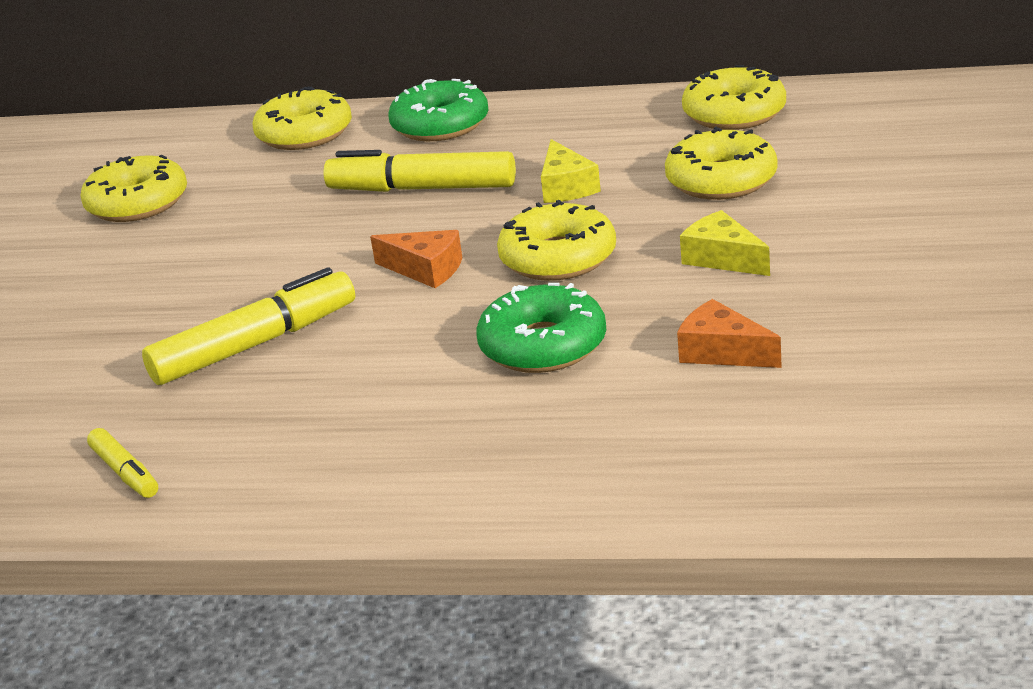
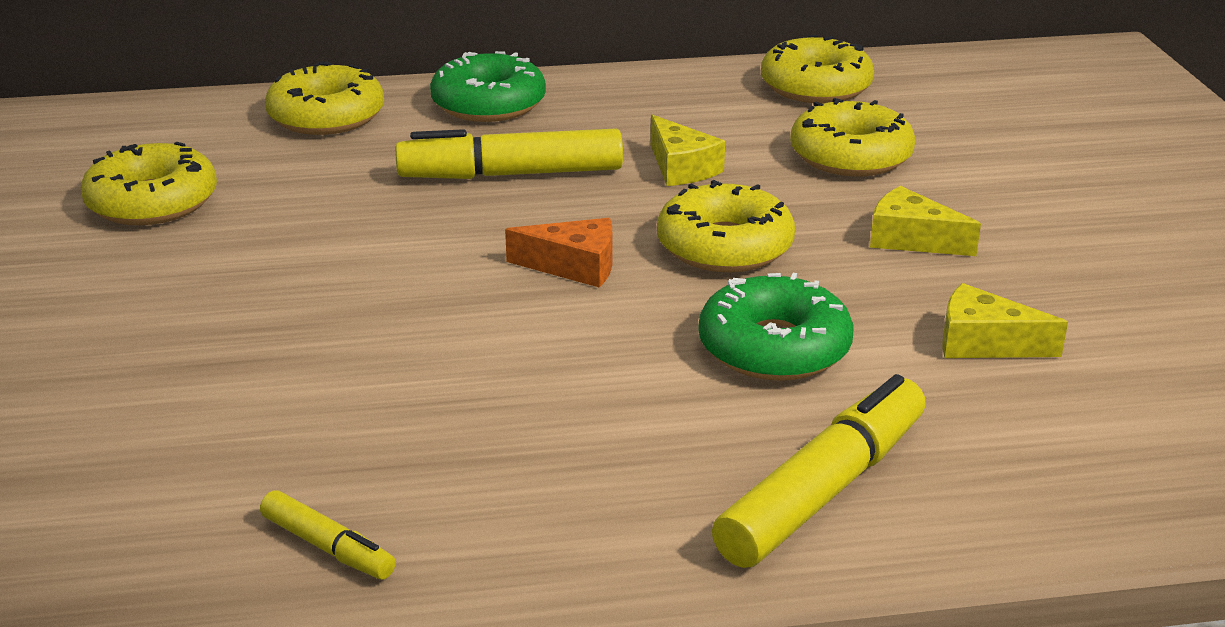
camera: 20 degrees left, 0 degrees up
yellow marker [142,267,355,385] -> yellow marker moved to [712,374,926,568]
orange cheese [677,299,782,368] -> yellow cheese [942,283,1068,358]

